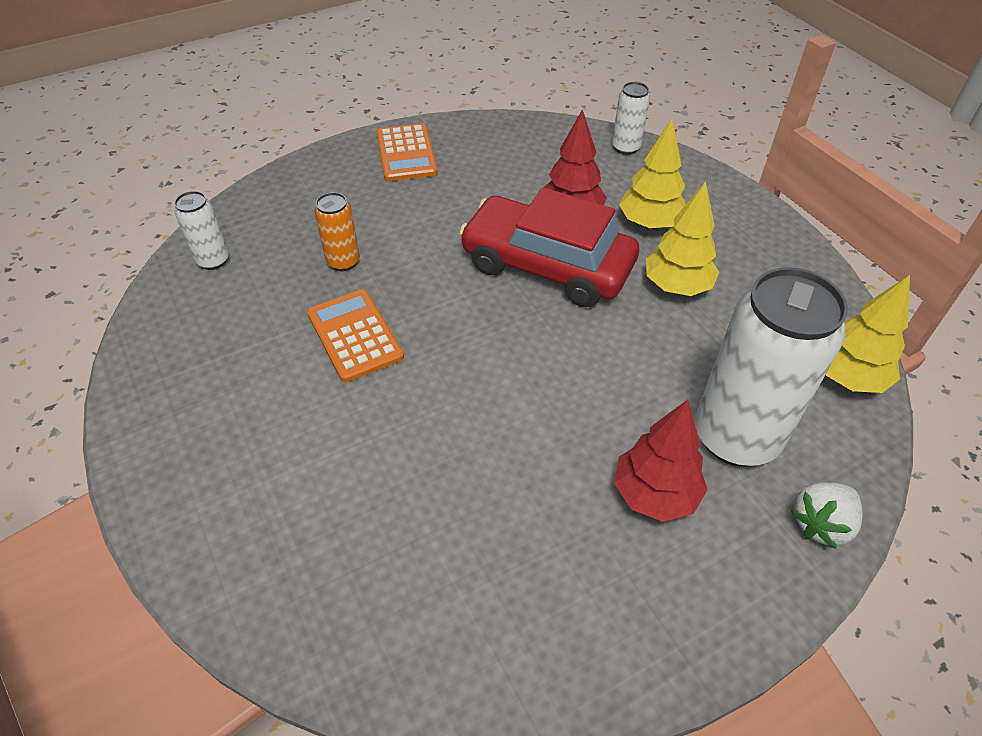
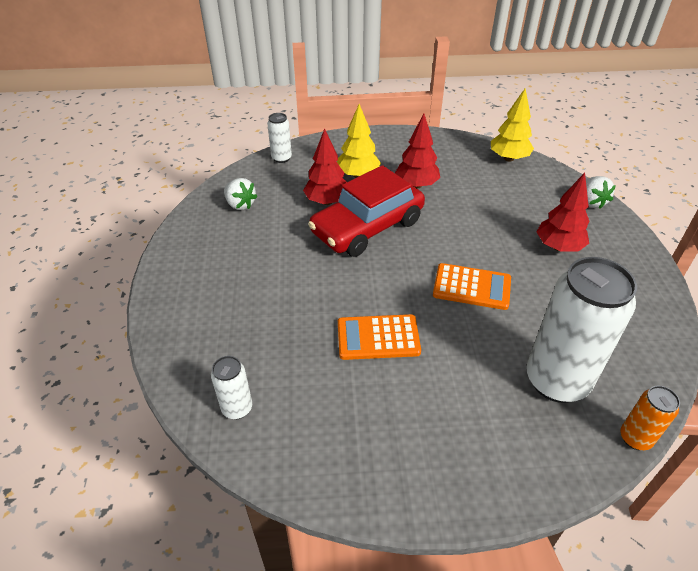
camera: 65 degrees left, 5 degrees down
orange can [315,192,360,271] -> orange can moved to [620,386,680,450]
orange calculator [376,123,438,181] -> orange calculator moved to [433,263,511,310]
yellow tree [646,181,719,296] -> red tree [395,114,440,188]
white can [695,267,848,467] -> white can moved to [526,257,637,403]
none -> white strawberry [224,178,258,210]

